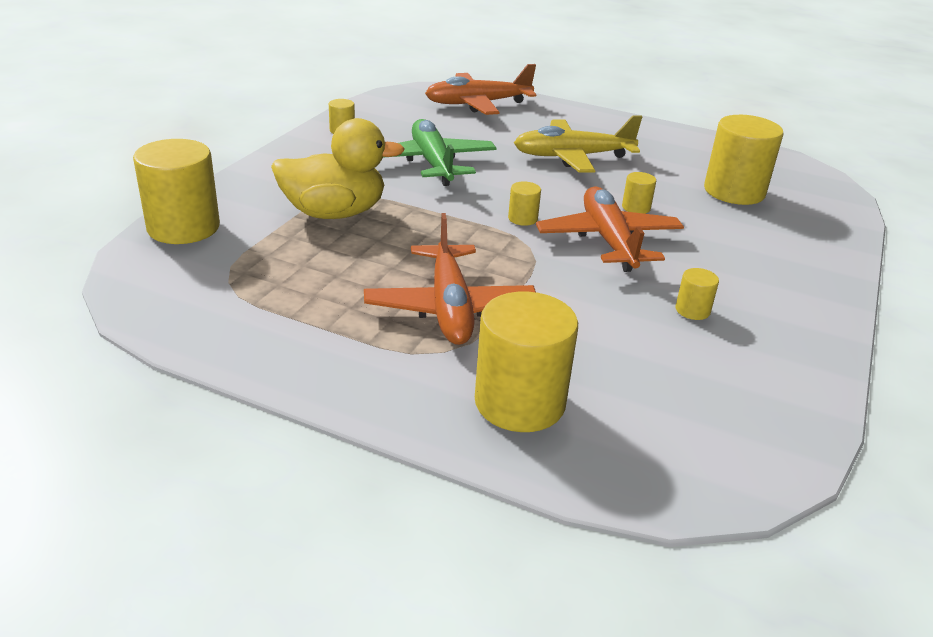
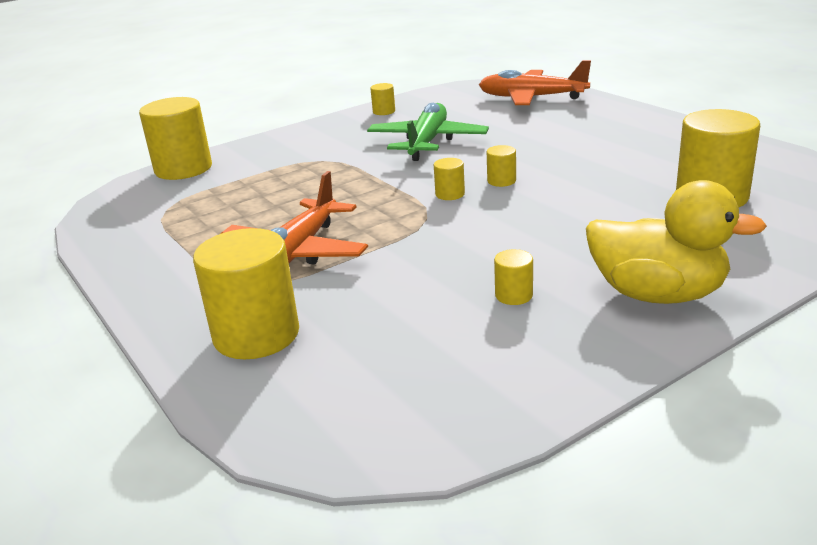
camera: 35 degrees right, 5 degrees down
yellow duck [271,118,405,219] -> yellow duck moved to [586,180,767,304]
yellow plane [514,115,642,173] -> none
orange plane [536,187,684,272] -> none
yellow cylinder [622,172,656,214] -> yellow cylinder moved to [487,145,516,187]

